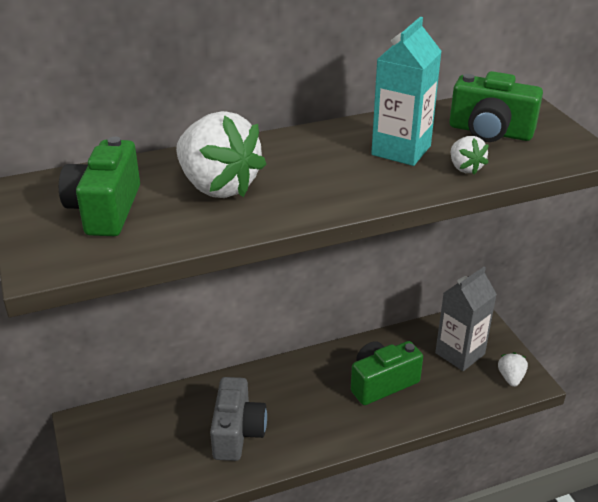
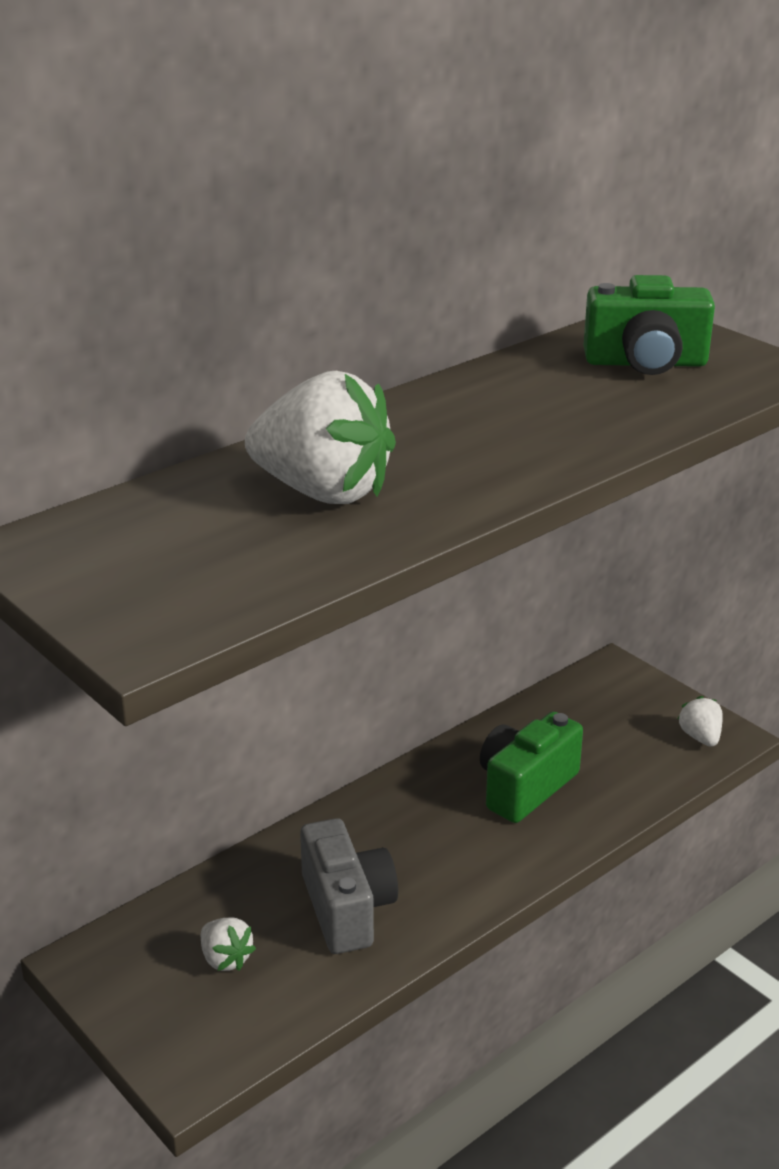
camera: 20 degrees left, 5 degrees down
green camera [59,137,140,236] -> none
turquoise carton [371,17,442,166] -> none
grey carton [435,267,497,371] -> none
white strawberry [451,136,489,174] -> white strawberry moved to [201,918,256,971]

